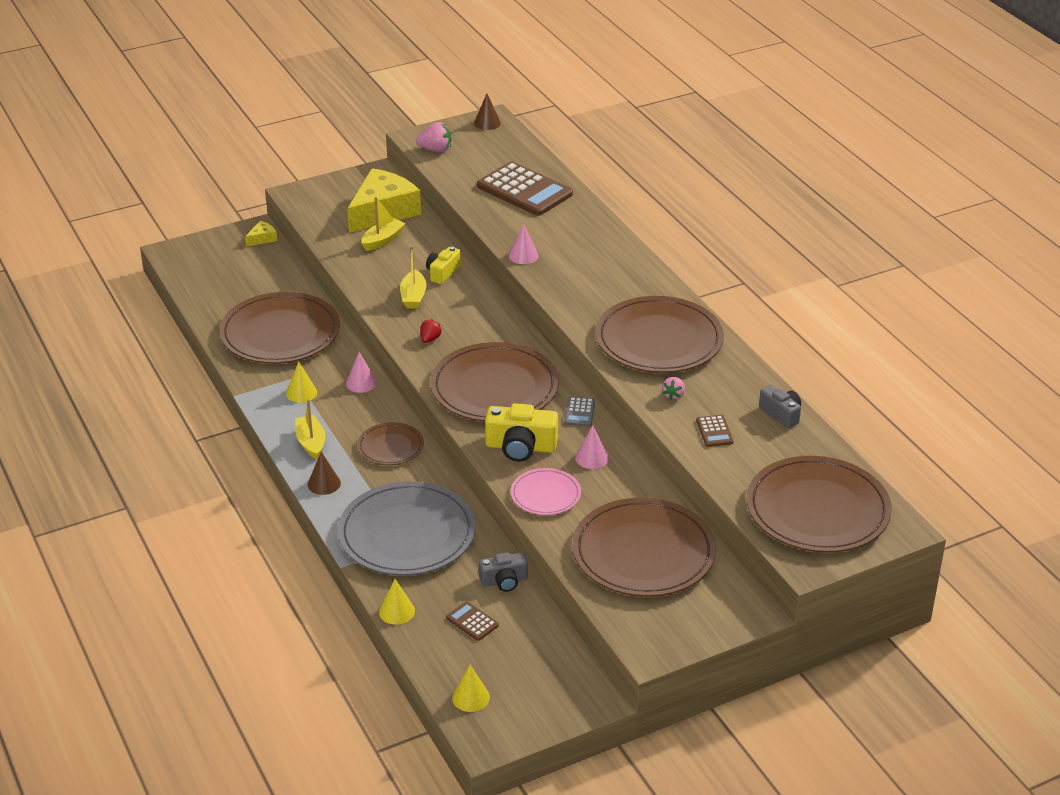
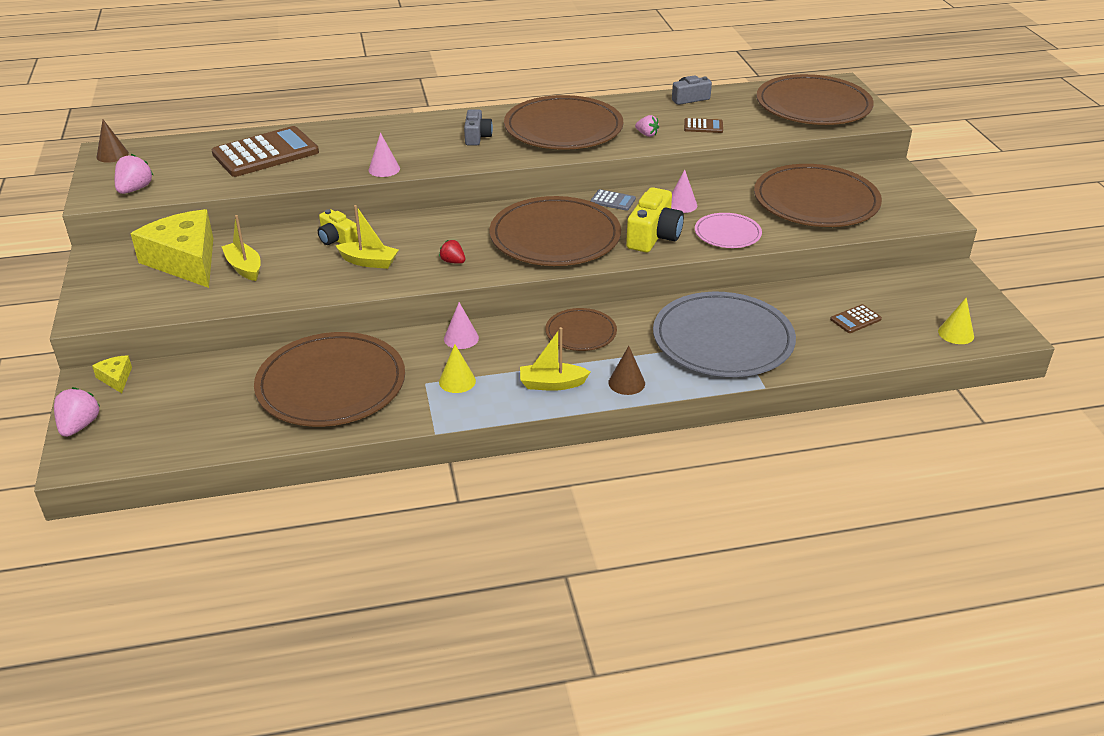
camera: 75 degrees left, 0 degrees up
yellow cone [379,579,415,625] -> none
grey camera [479,552,528,592] -> grey camera moved to [464,110,493,145]
none -> pink strawberry [54,387,100,437]

